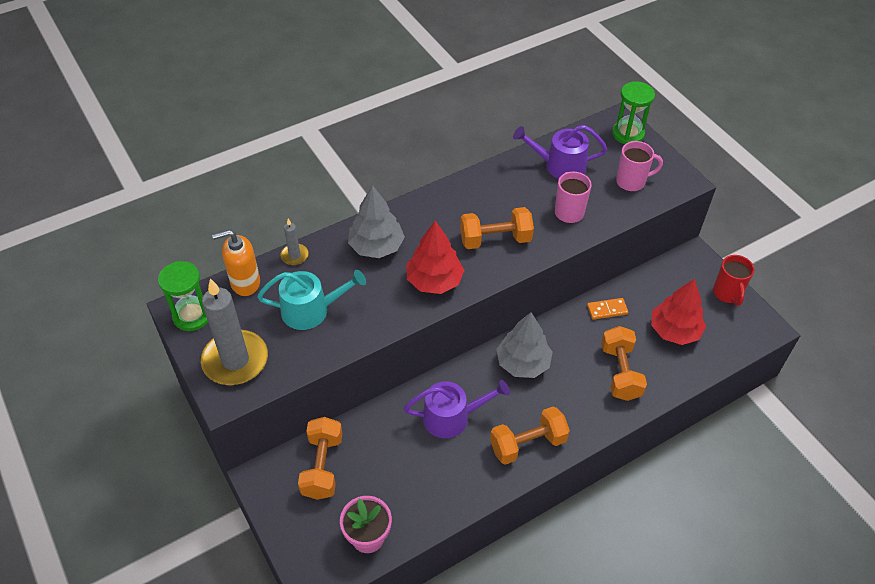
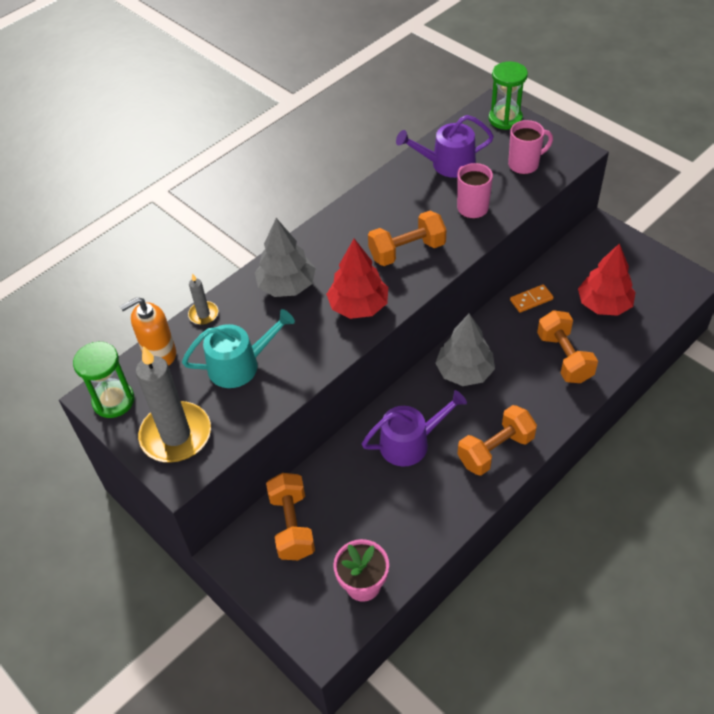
camera: 10 degrees left, 0 degrees up
red mug [713,255,754,306] -> none

